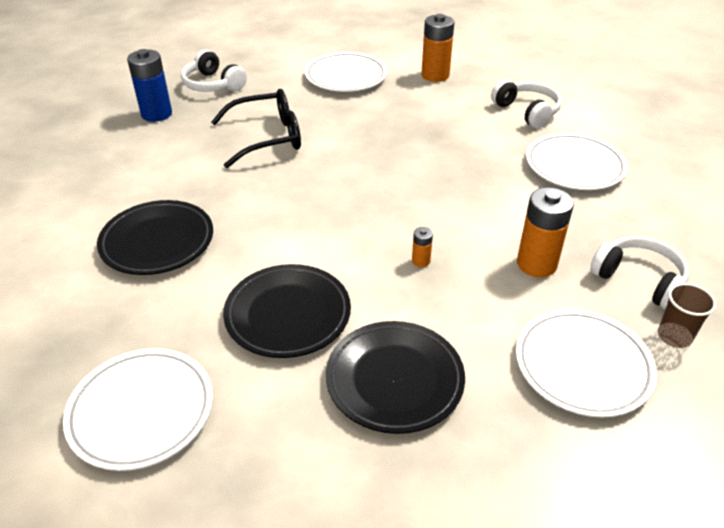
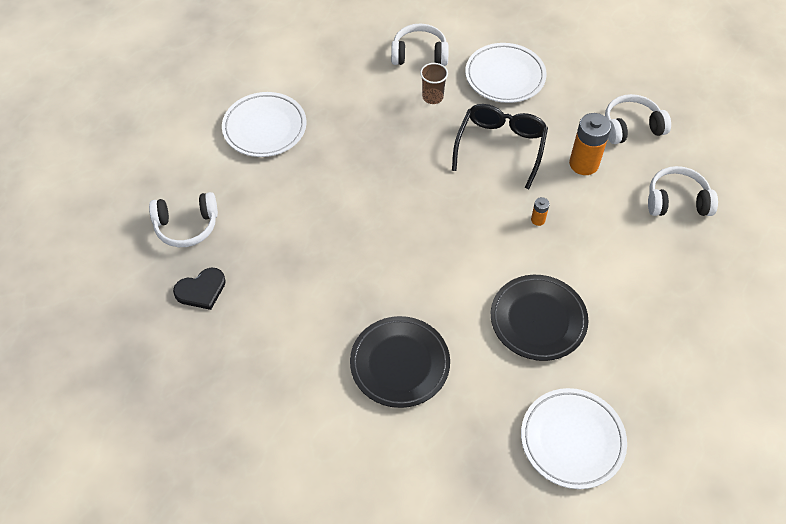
camera: 55 degrees left, 15 degrees up
blue battery [127,49,172,122] -> black heart [173,268,226,310]
black glasses [211,89,301,168] -> black glasses moved to [452,104,548,189]
black plate [326,321,465,434] -> none
orange battery [421,14,454,82] -> none
white plate [516,309,657,418] -> white headphones [648,166,718,216]
brown cup [658,283,716,348] -> brown cup moved to [420,63,448,104]

